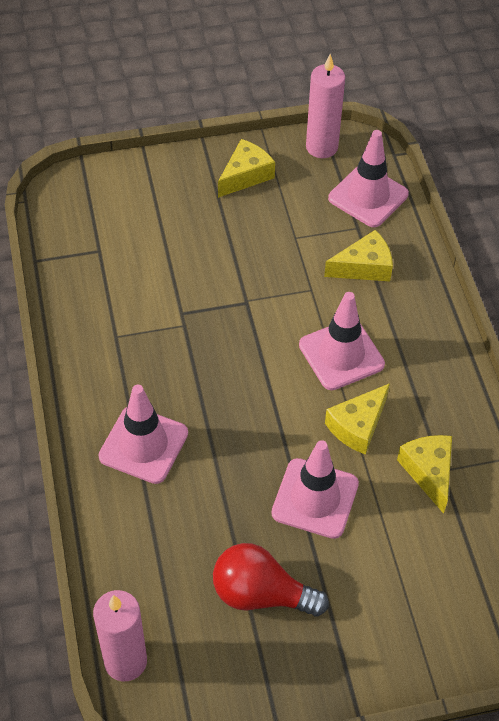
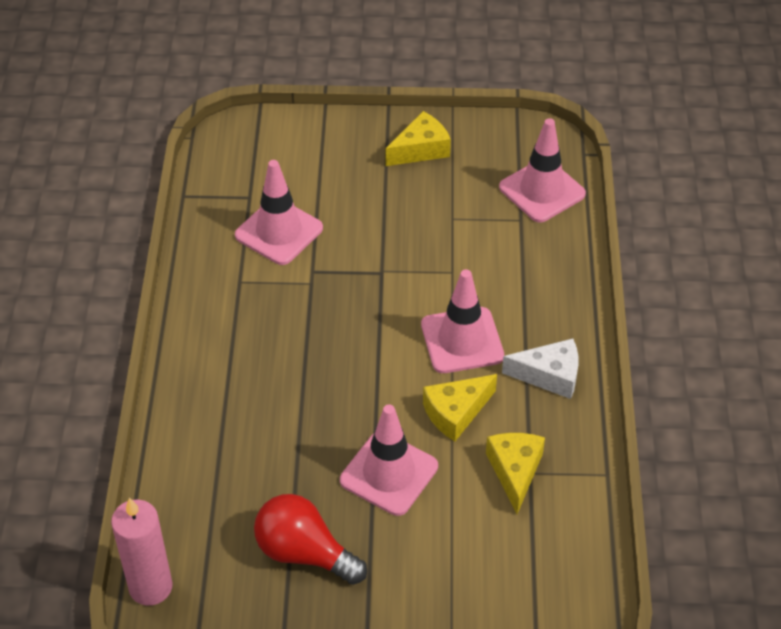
camera: 15 degrees right, 5 degrees down
pink traffic cone [98,385,188,484] -> pink traffic cone moved to [235,160,323,265]
pink candle [306,54,345,158] -> none
yellow cheese [324,230,393,281] -> none
none -> white cheese [502,339,578,399]

